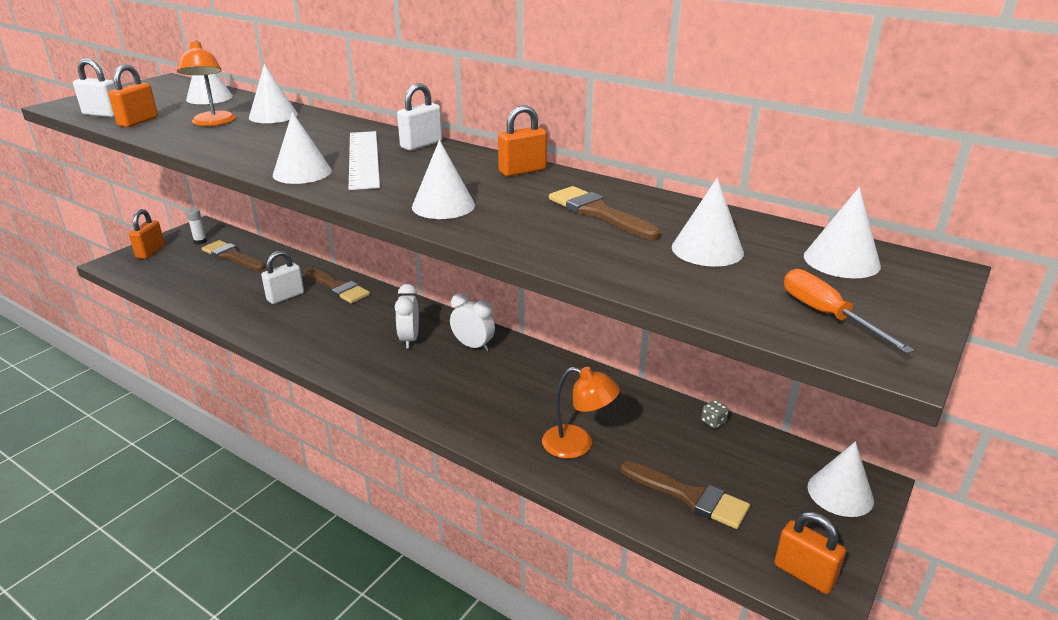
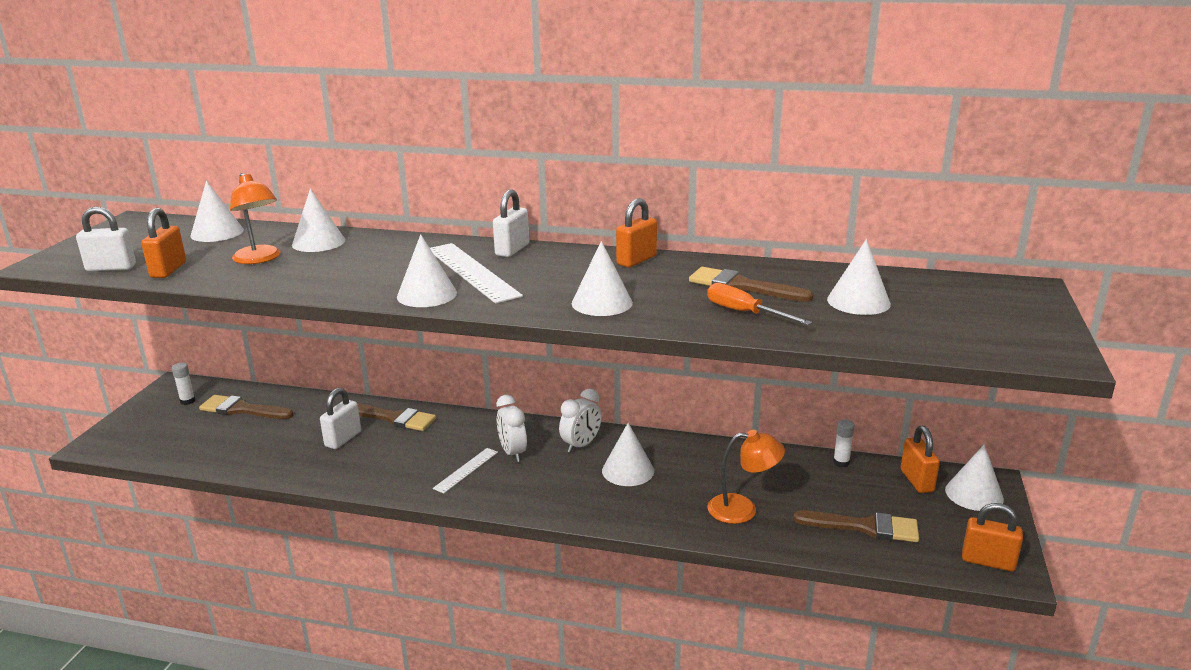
camera: 20 degrees left, 5 degrees down
orange padlock [129,209,165,259] -> orange padlock moved to [901,426,940,493]
white clock [450,293,495,352] -> white clock turned 120 degrees clockwise [559,389,602,453]
grey dice [701,400,729,429] -> white glue stick [833,419,855,467]
orange screwdriver [784,269,915,354] -> orange screwdriver moved to [707,283,812,325]
white cone [804,187,881,278] -> white cone moved to [602,423,654,486]
none -> white ruler [433,448,498,493]

